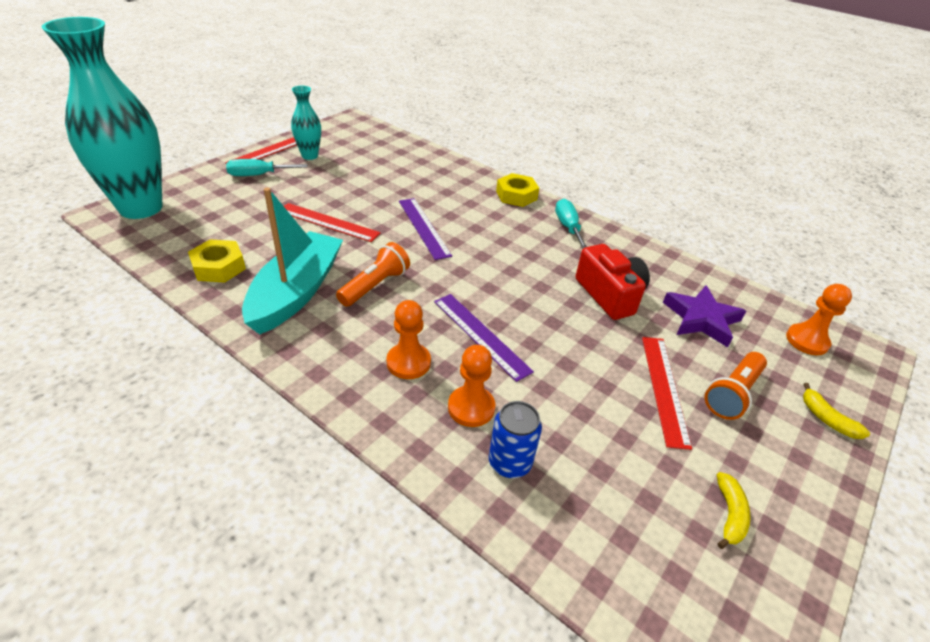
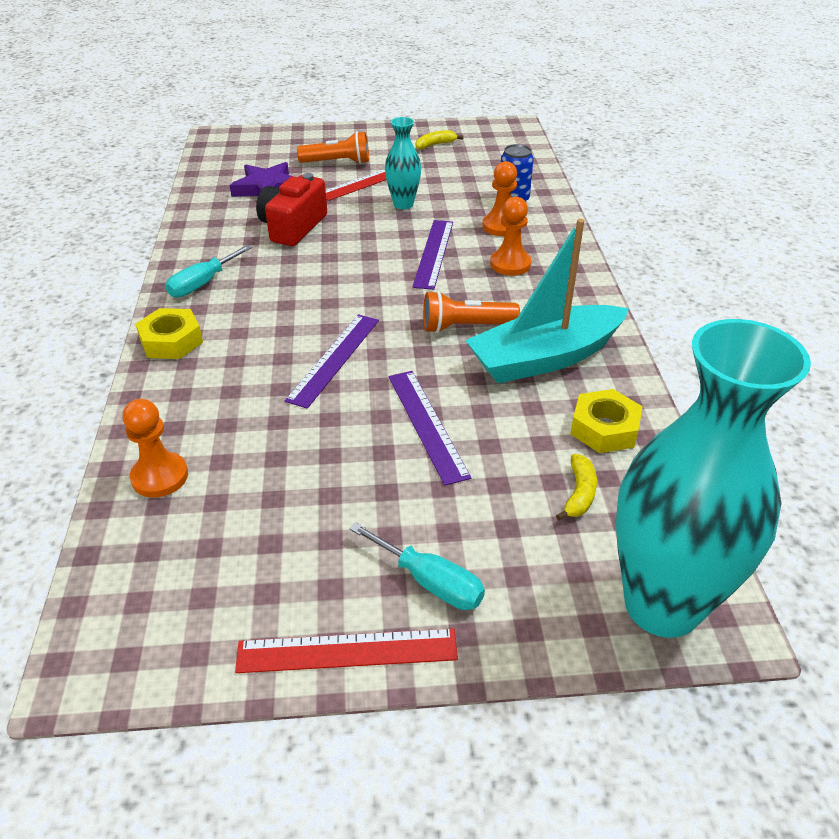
camera: 130 degrees left, 0 degrees up
red ruler [284,203,381,242] -> purple ruler [389,371,471,486]
turquoise vase [291,86,321,160] -> turquoise vase moved to [385,117,421,209]
orange pawn [786,284,852,355] -> orange pawn moved to [123,399,188,497]
yellow banana [803,383,870,439] -> yellow banana moved to [556,454,597,520]

